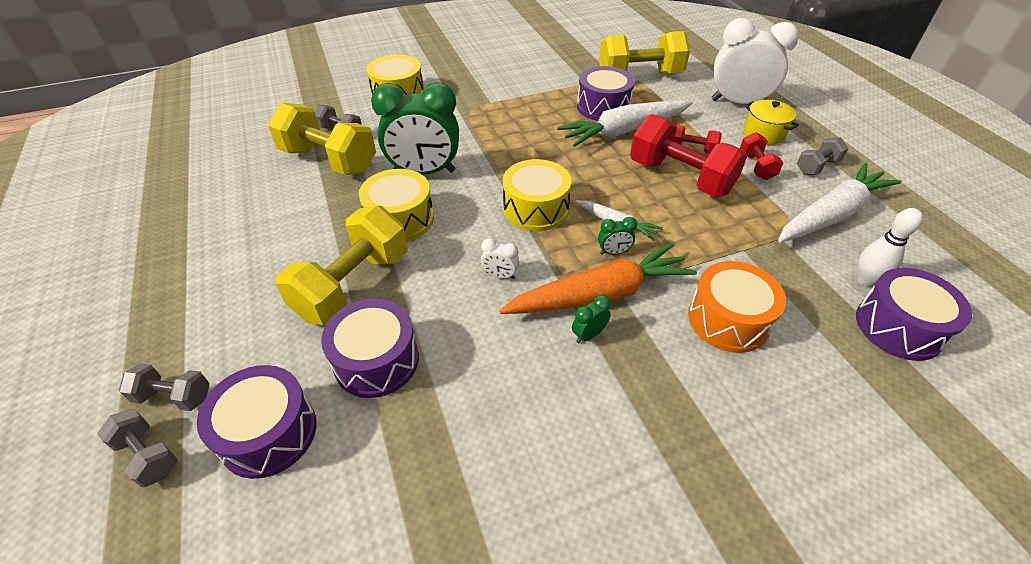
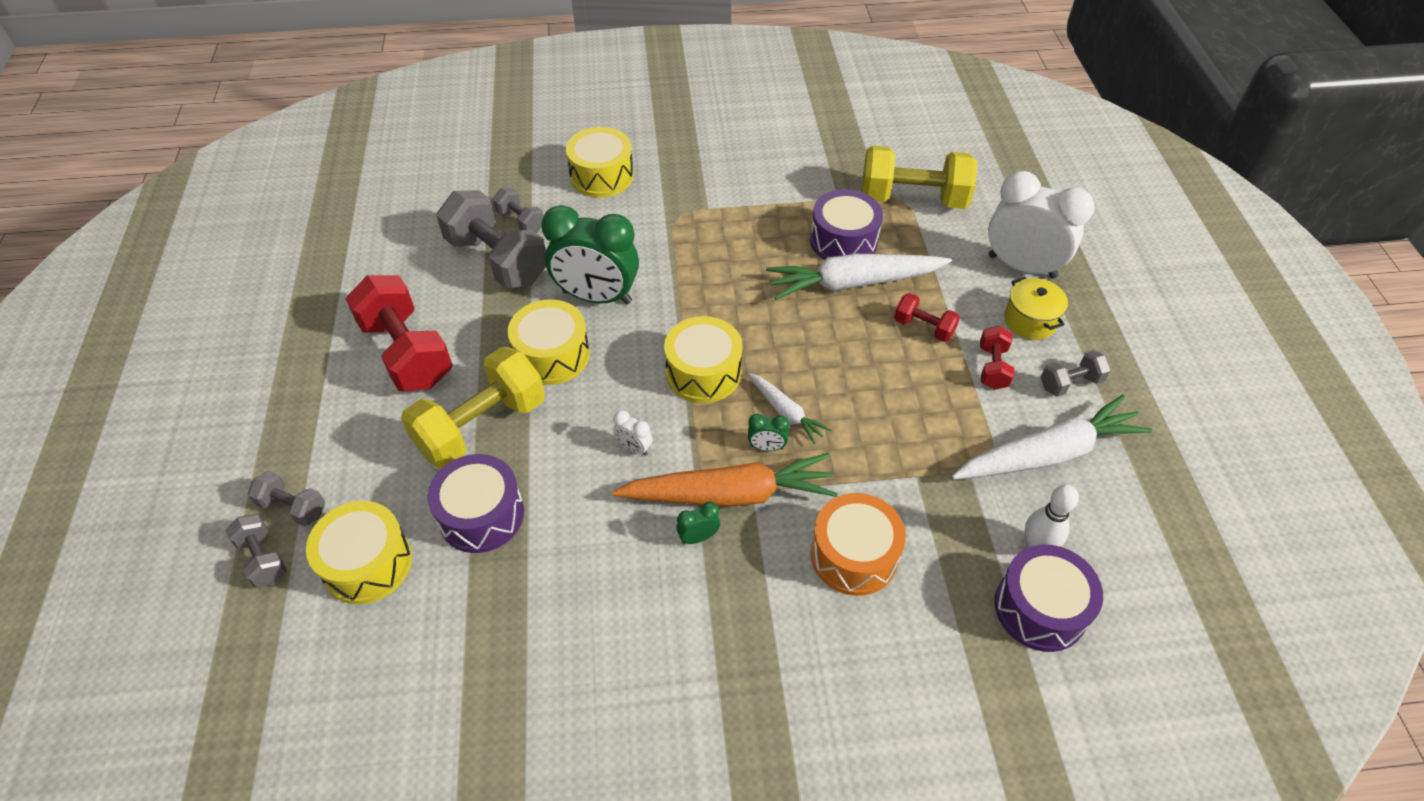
camera: 15 degrees right, 5 degrees up
purple drum [197,365,316,479] -> yellow drum [306,501,412,604]
yellow dumbbell [268,103,376,175] -> grey dumbbell [436,190,546,289]
red dumbbell [630,114,747,197] -> red dumbbell moved to [346,275,452,391]

